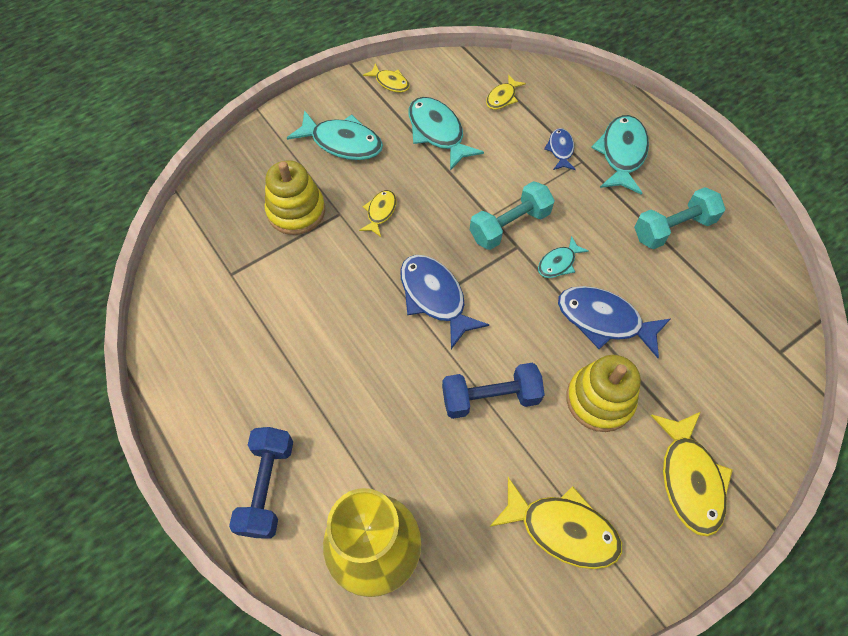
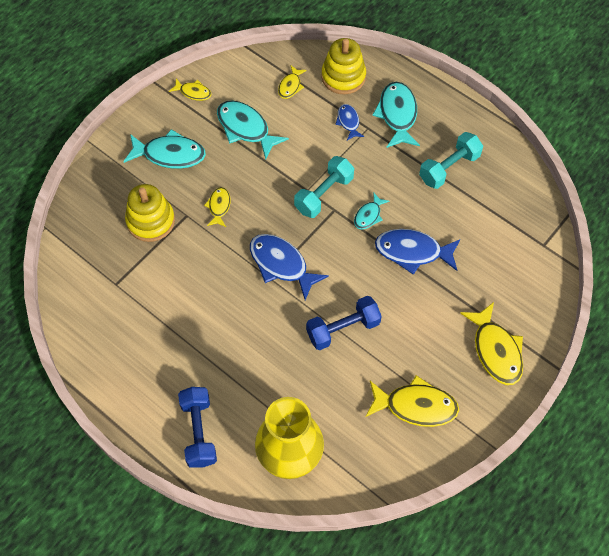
camera: 15 degrees left, 0 degrees up
yellow stacking toy [566,355,641,432] -> yellow stacking toy moved to [321,38,366,95]

